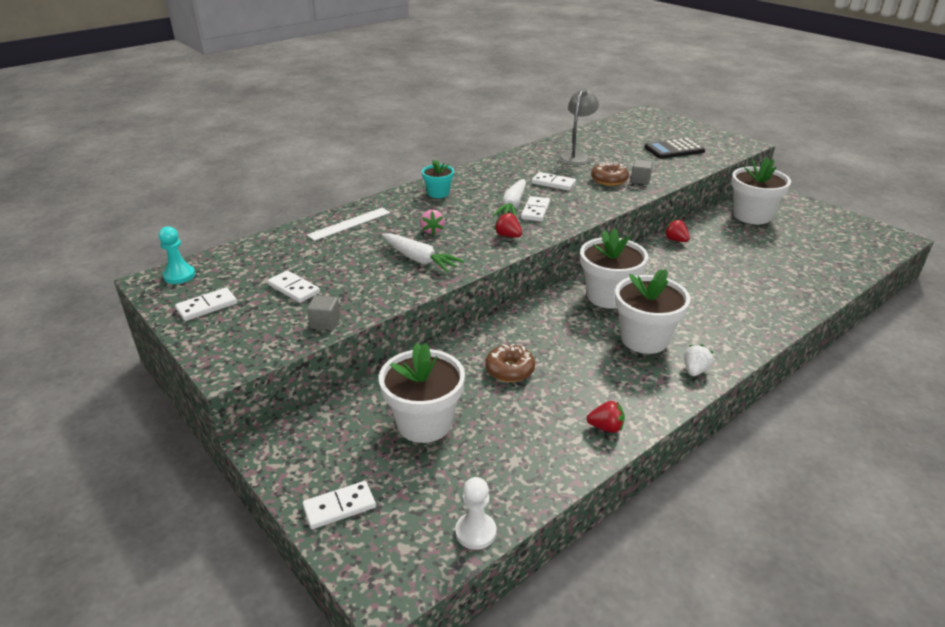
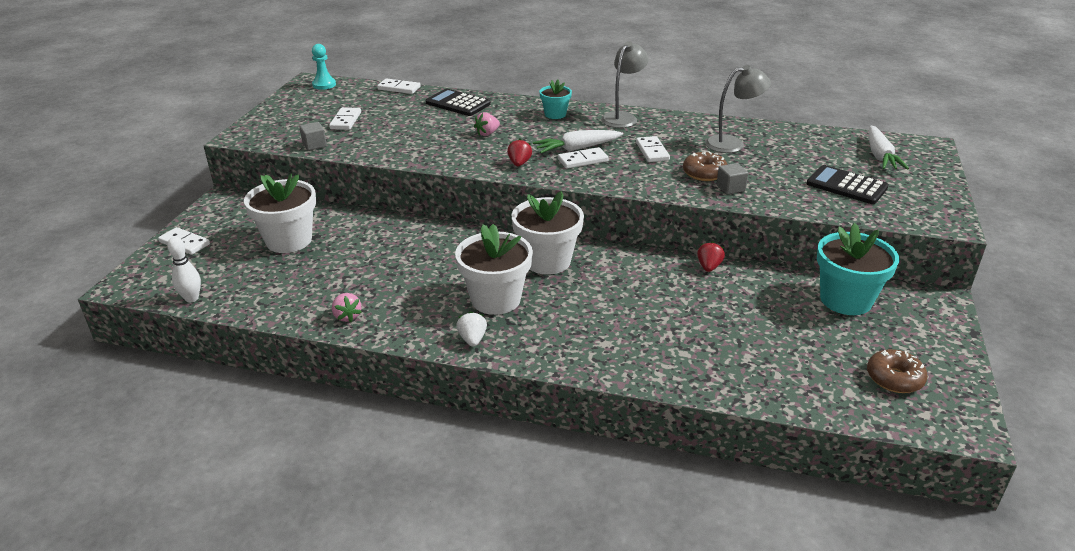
camera: 55 degrees right, 0 degrees up
white domino [175,287,237,321] -> white domino moved to [377,78,421,94]
white ruler [307,208,390,241] -> black calculator [426,89,491,116]
white carrot [382,233,464,272] -> white carrot moved to [869,126,909,170]
white pawn [455,477,496,550] -> white bowling pin [167,237,201,303]
brown donut [485,344,535,382] -> brown donut moved to [867,349,928,393]
red strawberry [587,401,625,433] -> pink strawberry [332,293,362,322]
white strawberry [684,345,714,376] -> white strawberry turned 90 degrees counterclockwise [456,311,487,347]
white flower pot [731,157,791,224] -> turquoise flower pot [817,223,899,315]
none -> grey lamp [601,41,649,128]

